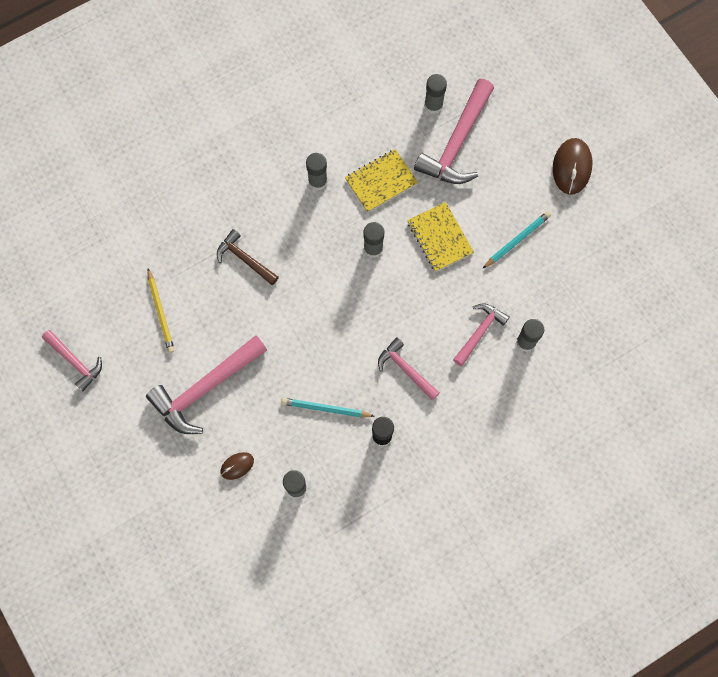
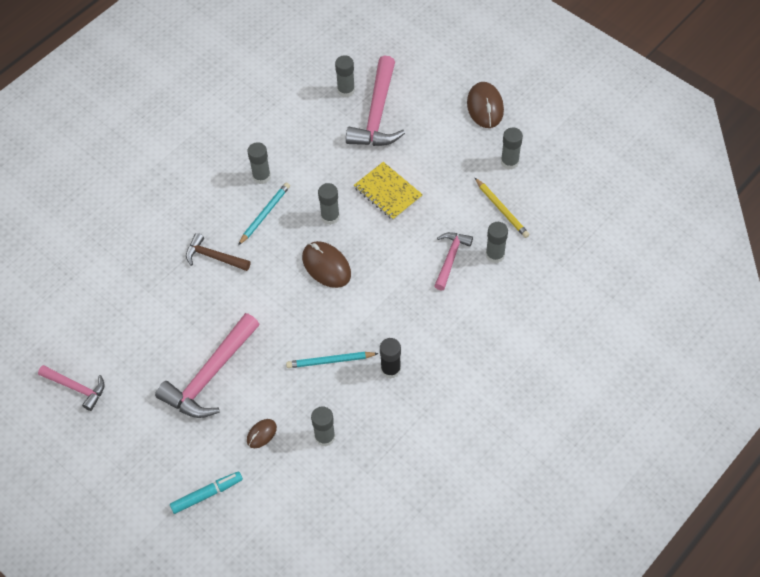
camera: 15 degrees left, 15 degrees down
yellow pencil [147,268,175,353] -> yellow pencil moved to [475,178,530,238]
yellow notebook [345,149,418,213] -> none
pink hammer [378,337,440,400] -> none
turquoise pencil [483,211,551,268] -> turquoise pencil moved to [238,182,290,245]
none -> turquoise marker [170,471,243,514]
none -> brown mouse [302,241,351,288]
none -> grey glue stick [501,128,523,170]

